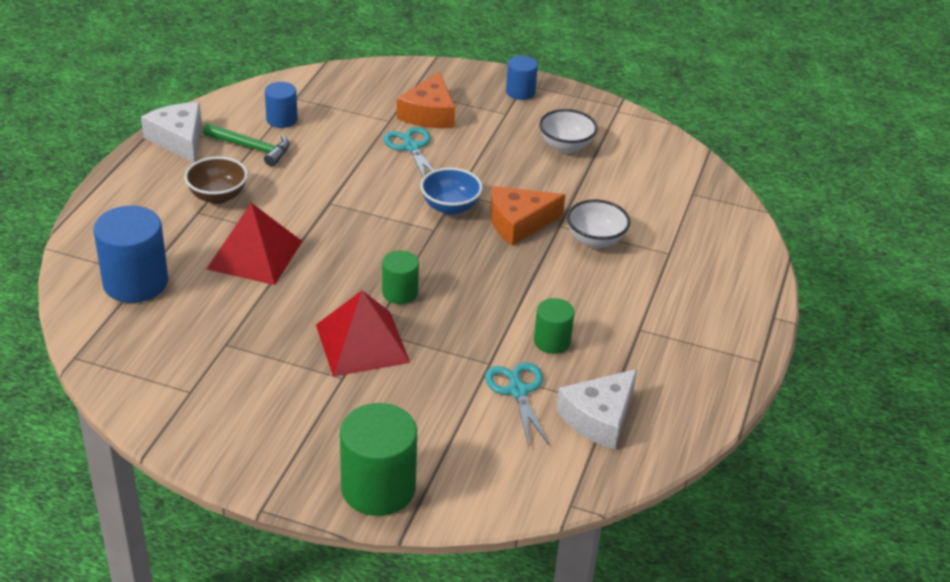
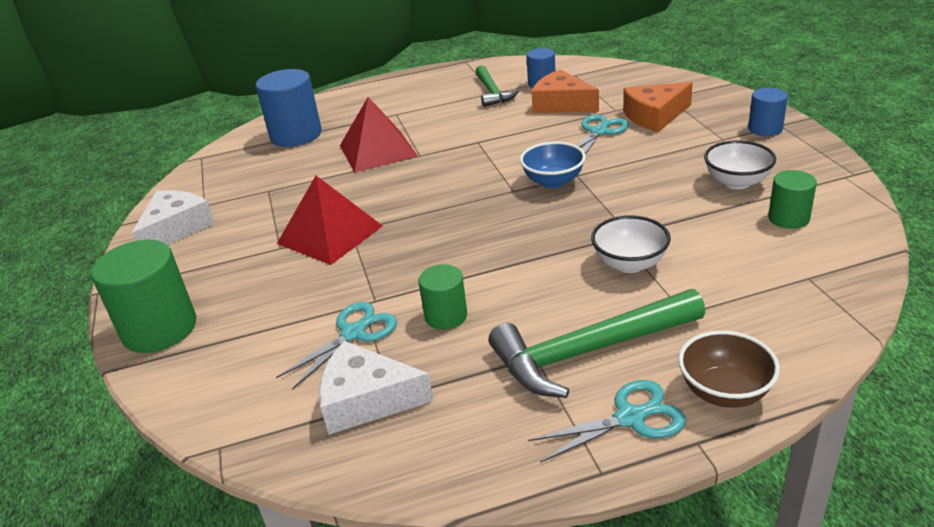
camera: 60 degrees right, 5 degrees down
white cheese [141,102,202,163] -> white cheese moved to [132,190,215,245]
brown bowl [184,157,248,204] -> brown bowl moved to [678,330,780,408]
green cylinder [382,250,419,304] -> green cylinder moved to [768,170,817,229]
orange cheese [490,186,565,246] -> orange cheese moved to [531,70,599,113]
none -> green hammer [489,289,705,398]
none -> turquoise scissors [528,380,686,463]

